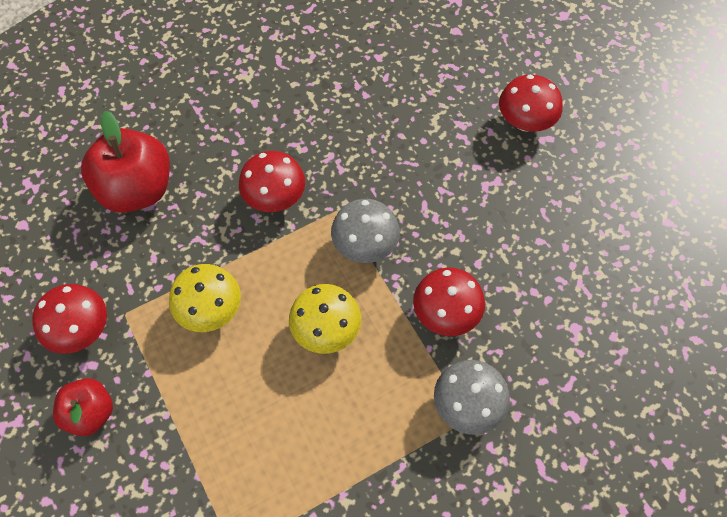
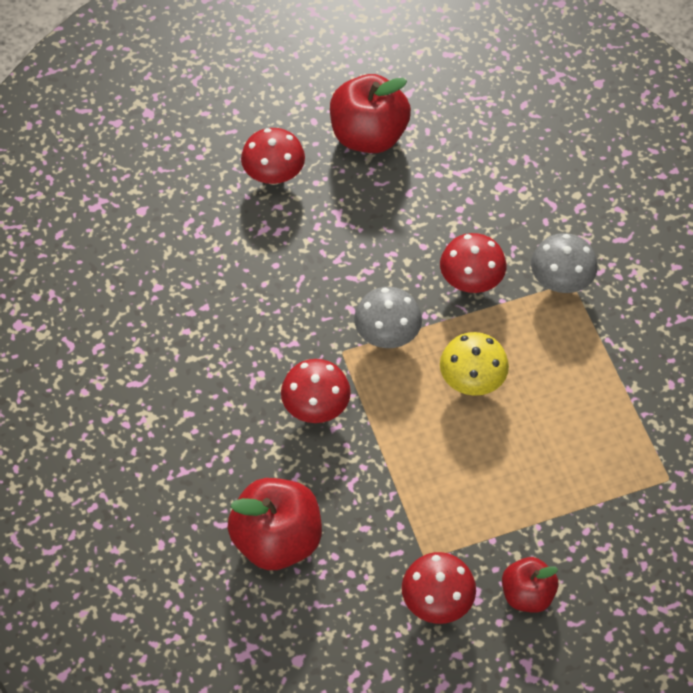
camera: 80 degrees left, 5 degrees down
yellow mushroom [169,264,241,332] -> none
none -> red apple [330,74,411,153]

